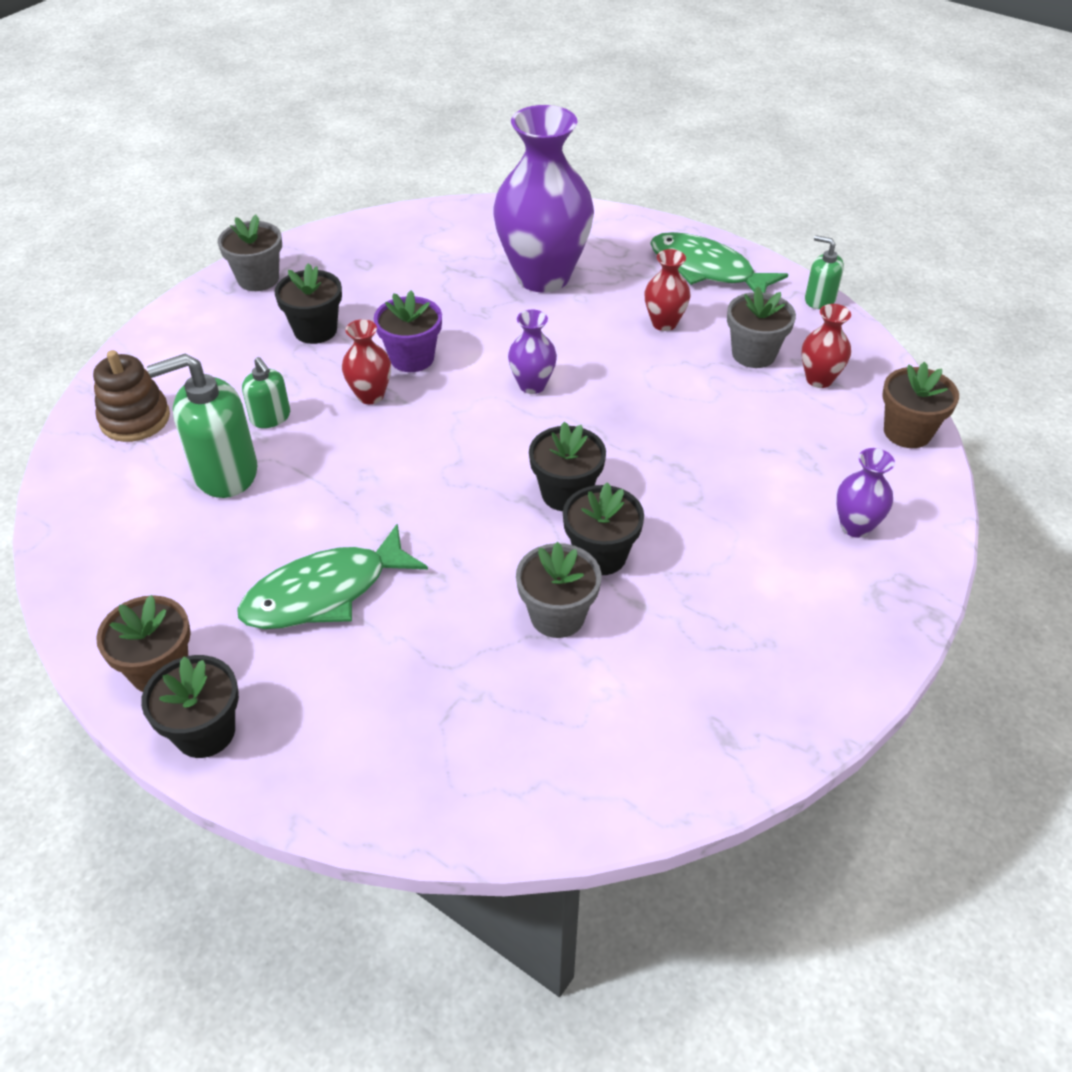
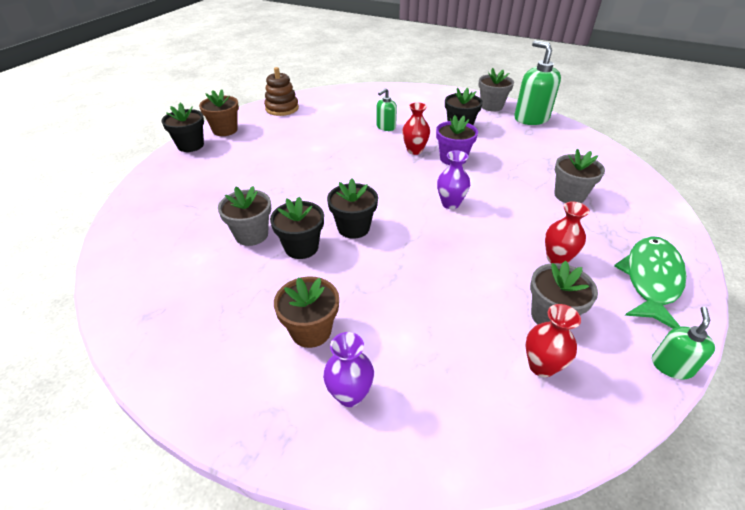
camera: 80 degrees right, 5 degrees down
brown stacking toy [93,350,170,442] -> brown stacking toy moved to [264,67,299,116]
green soap dispenser [147,354,257,498] -> green soap dispenser moved to [514,41,561,125]
green fish [237,523,428,629] -> none
purple vase [493,105,594,292] -> grey flower pot [554,149,605,203]
brown flower pot [882,362,959,448] -> brown flower pot moved to [274,276,339,348]

